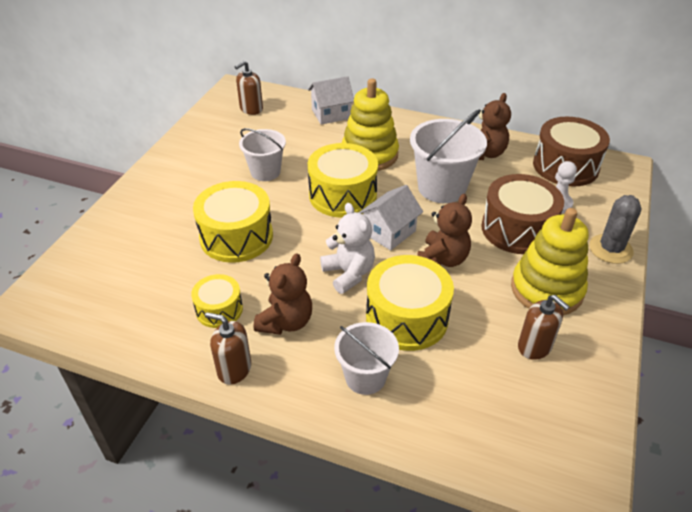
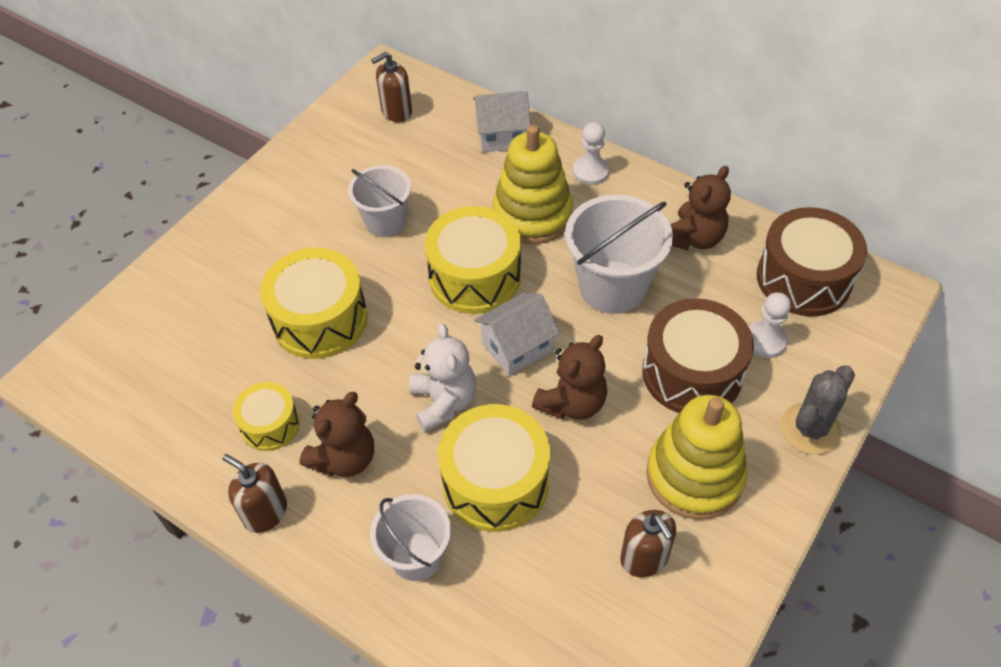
camera: 15 degrees right, 10 degrees up
none -> white pawn [573,122,609,185]

